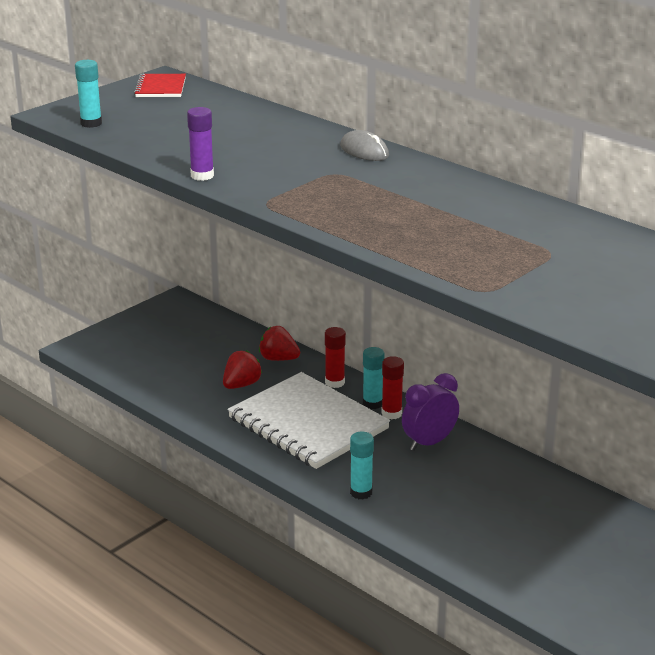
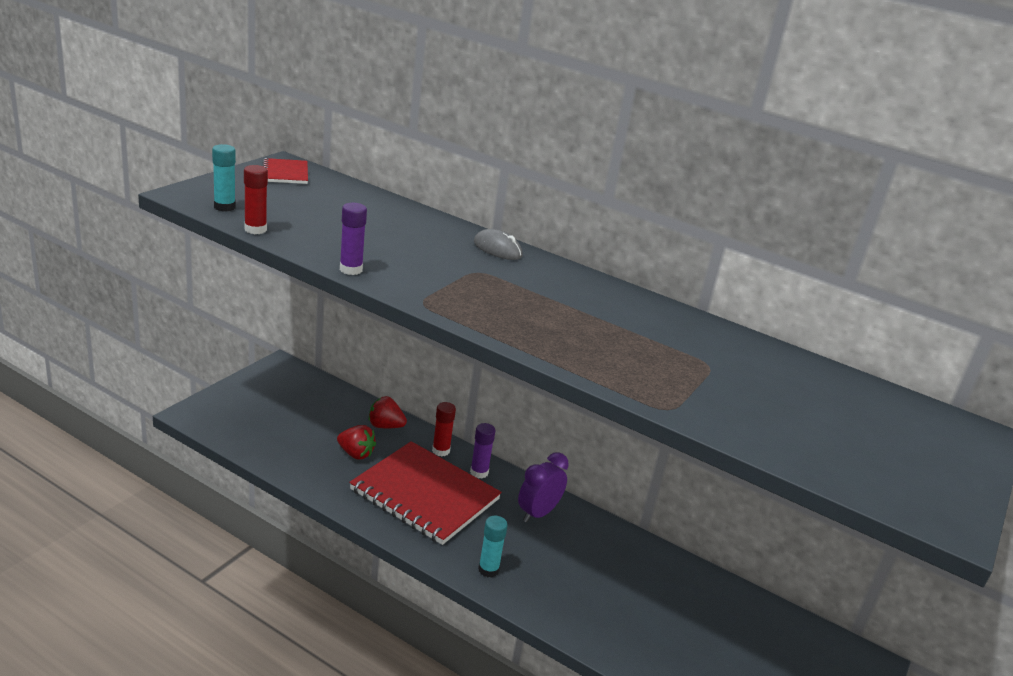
camera: 15 degrees left, 0 degrees up
red strawberry [223,350,262,389] -> red strawberry turned 90 degrees clockwise [337,425,376,460]
white notebook [228,372,390,469] -> red notebook [349,441,502,545]
turquoise glue stick [363,347,385,409] -> purple glue stick [470,423,495,479]
red glue stick [381,356,404,419] -> red glue stick moved to [244,165,268,234]

